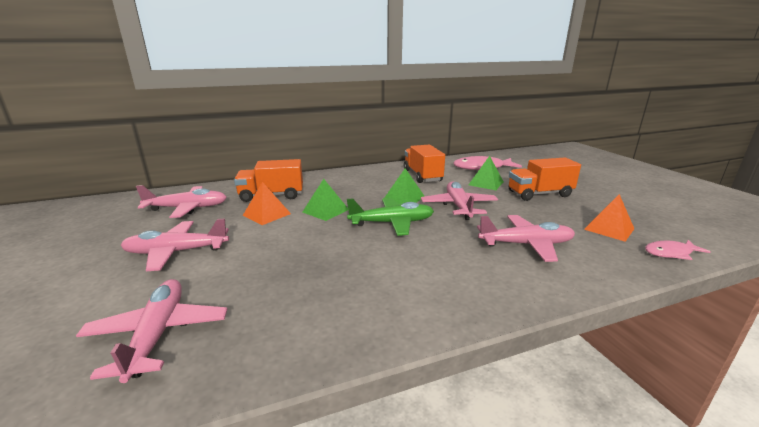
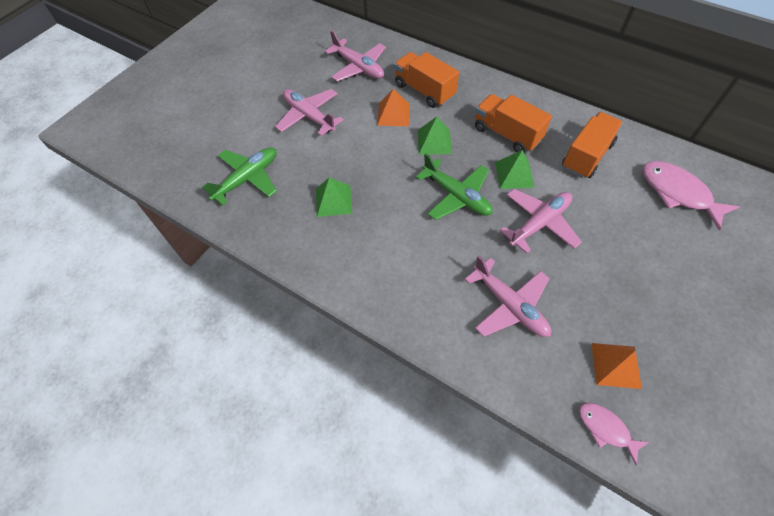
camera: 55 degrees right, 35 degrees up
pink plane [76,279,227,383] -> green plane [202,147,277,205]
green pyramid [468,156,504,190] -> green pyramid moved to [316,178,353,217]
orange truck [509,157,581,201] -> orange truck moved to [475,94,552,152]

